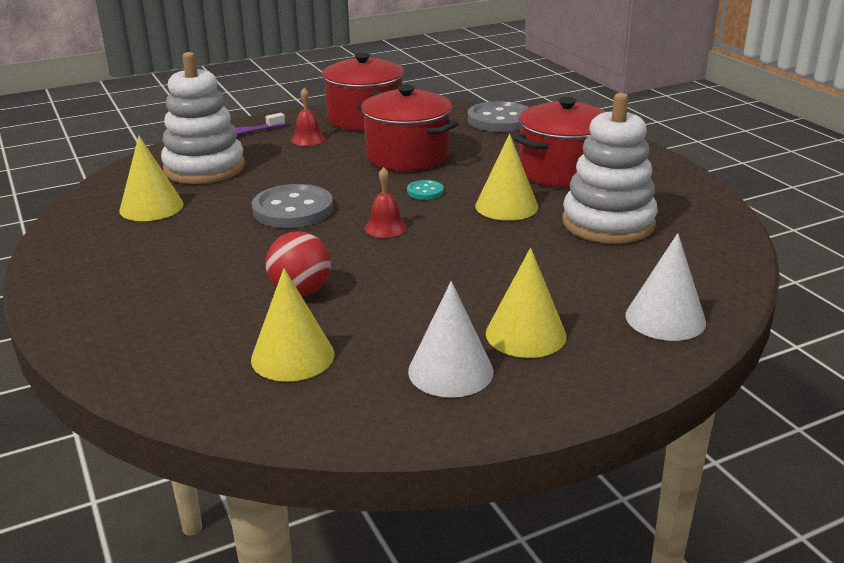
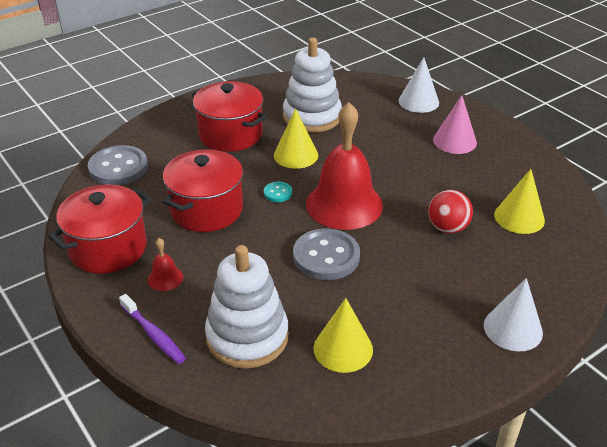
camera: 100 degrees left, 10 degrees up
red bell [364,167,407,238] -> red bell [306,102,383,230], size x2.44
white cone [408,281,494,398] -> white cone moved to [484,278,543,351]
yellow cone [486,248,567,358] -> pink cone [433,95,477,154]

